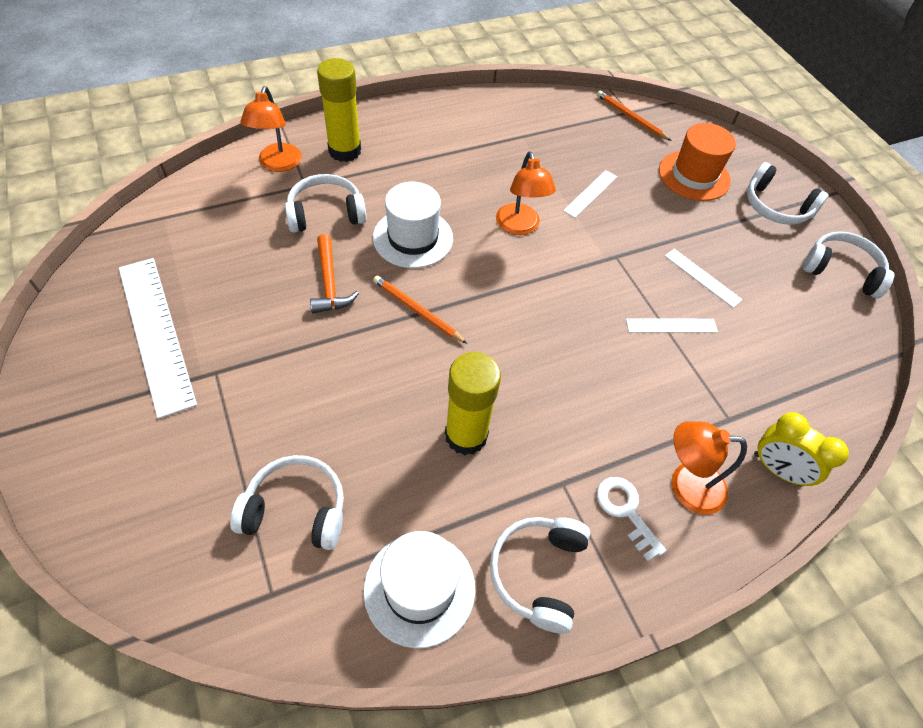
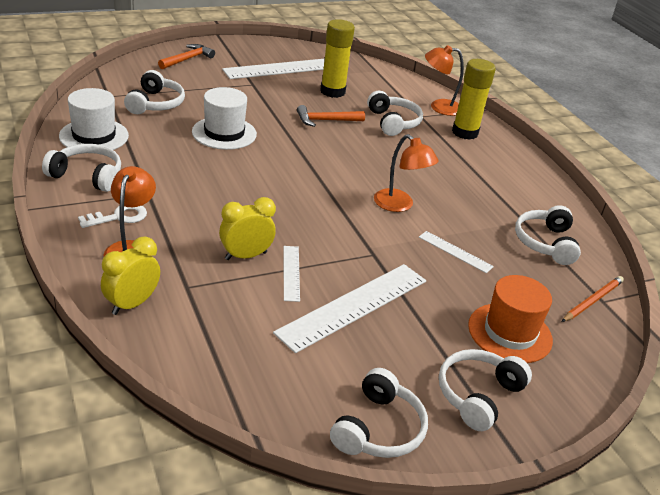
camera: 90 degrees right, 20 degrees down
white hat [373,182,453,268] -> white hat moved to [192,87,257,150]
orange pencil [373,275,467,344] -> none
yellow glue stick [445,352,501,455] -> yellow glue stick moved to [320,19,355,98]
orange lamp [496,151,556,235] -> orange lamp turned 120 degrees counterclockwise [374,134,439,212]
white ruler [665,249,743,308] -> white ruler [273,264,426,353], size x2.03
none -> orange hammer [158,44,215,69]
none -> yellow clock [219,197,276,260]
none -> white headphones [515,205,581,265]

